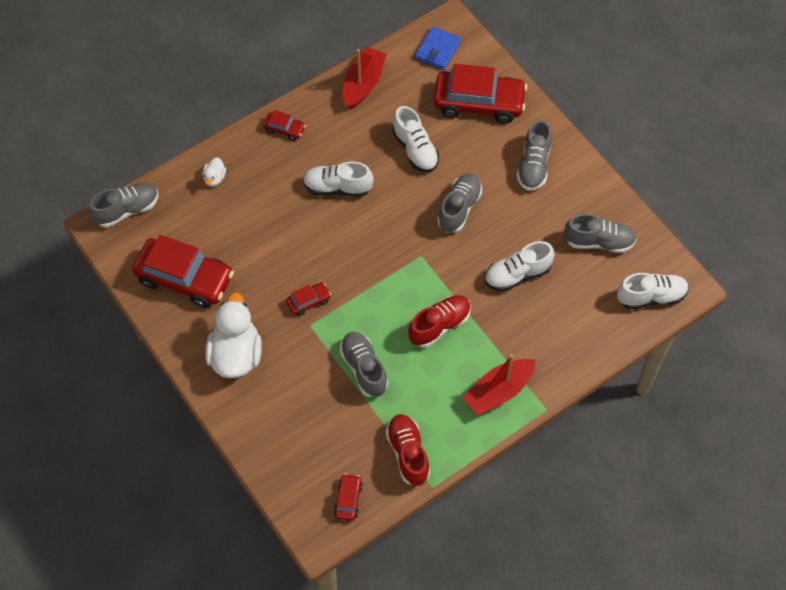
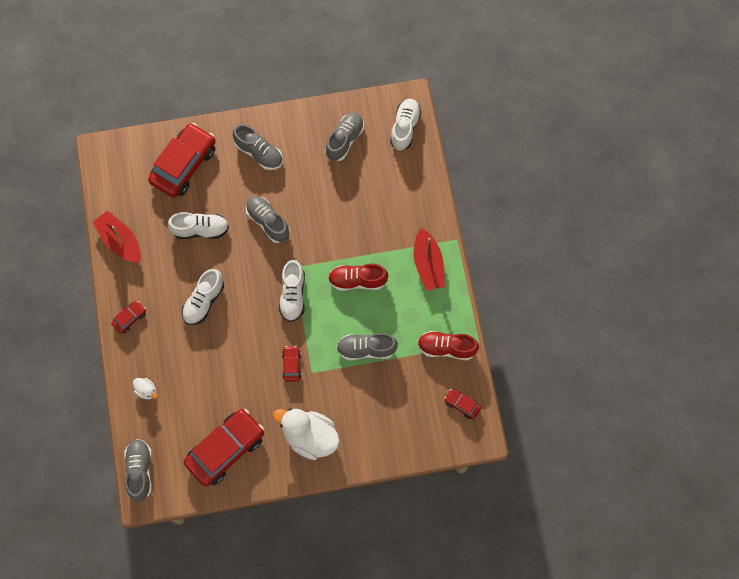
camera: 65 degrees left, 10 degrees up
red shoe [408,295,471,348] -> red shoe turned 75 degrees counterclockwise [328,264,388,291]
blue wallet [415,27,461,70] -> none
white shoe [485,241,555,292] -> white shoe moved to [279,260,305,322]

